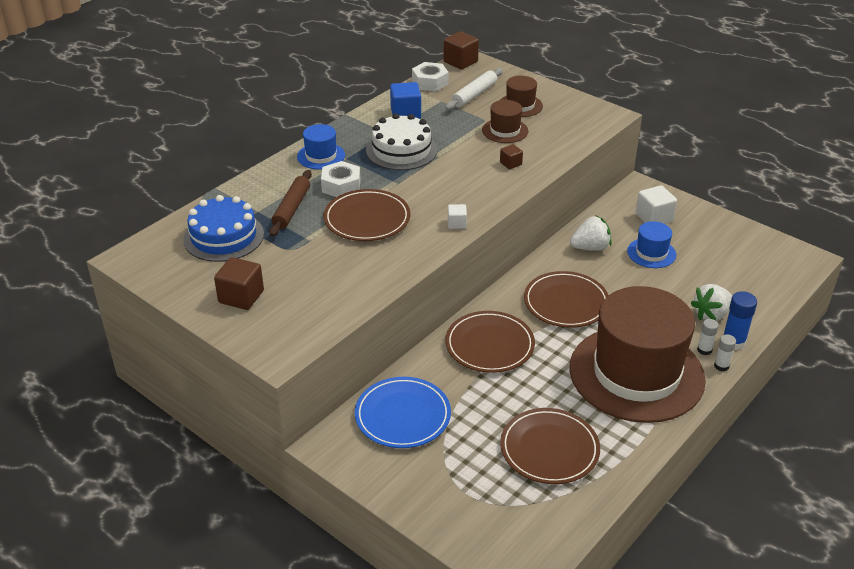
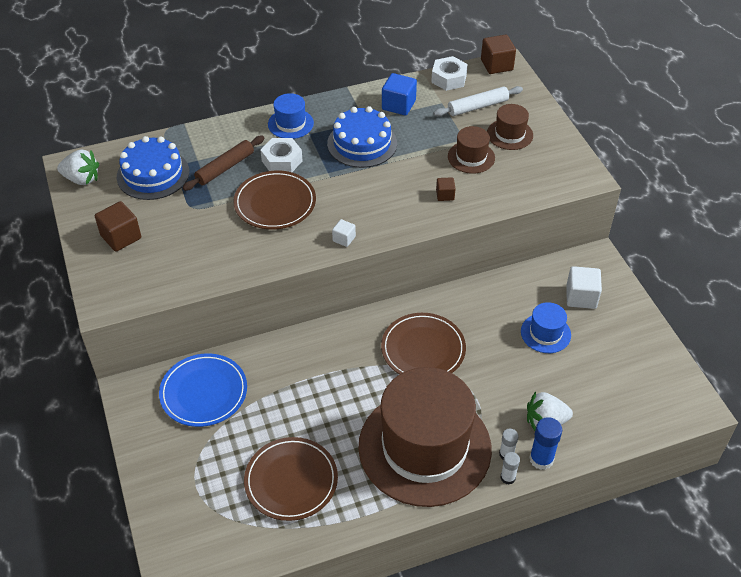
camera: 30 degrees right, 10 degrees up
white cake [366,113,437,170] -> blue cake [327,106,397,168]
brown plate [445,311,535,373] -> none
white strawberry [570,216,612,251] -> white strawberry moved to [57,150,99,185]

